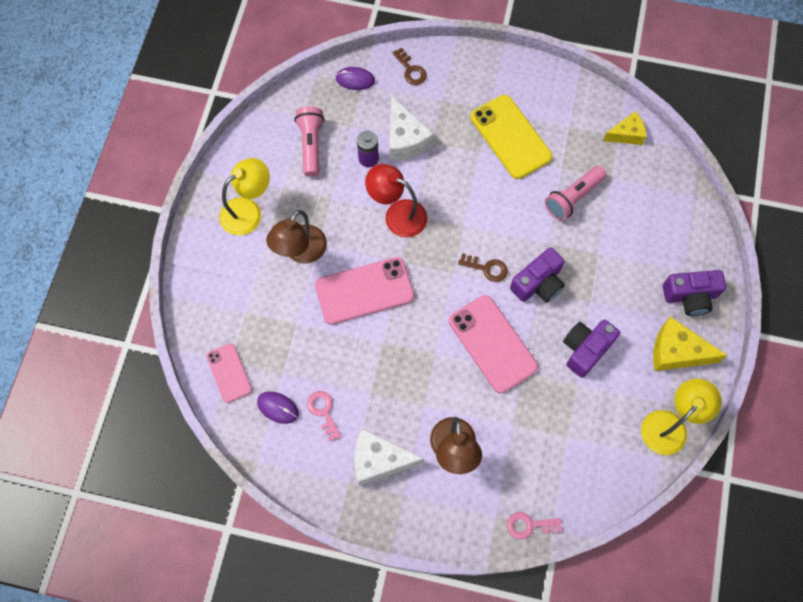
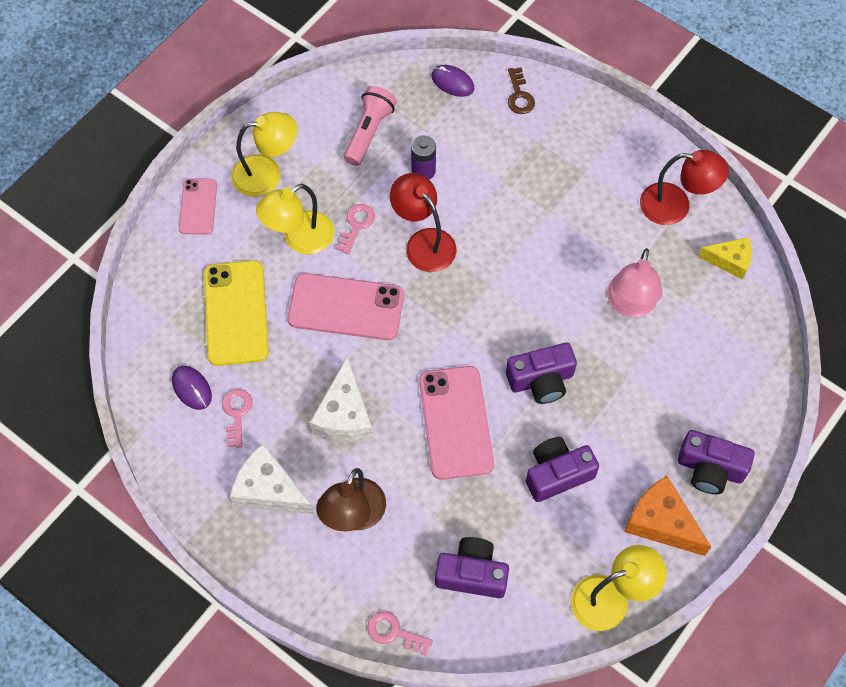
camera: 25 degrees right, 5 degrees down
pink phone [206,343,252,403] -> pink phone moved to [179,178,217,235]
brown lamp [266,210,327,264] -> yellow lamp [256,184,334,254]
white cheese [389,96,434,161] -> white cheese moved to [309,357,373,442]
brown key [458,253,508,282] -> none
yellow phone [471,95,552,179] -> yellow phone moved to [204,260,269,366]
pink flashlight [545,166,606,221] -> pink lamp [607,248,662,317]
yellow cheese [653,316,728,371] -> orange cheese [625,476,711,556]
none -> pink key [336,204,375,254]
none -> purple camera [435,537,509,598]
none -> red lamp [640,150,729,225]

